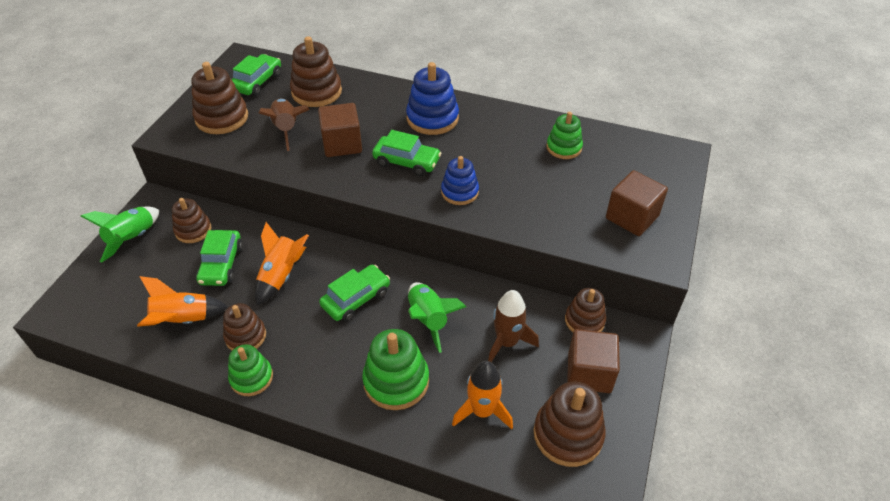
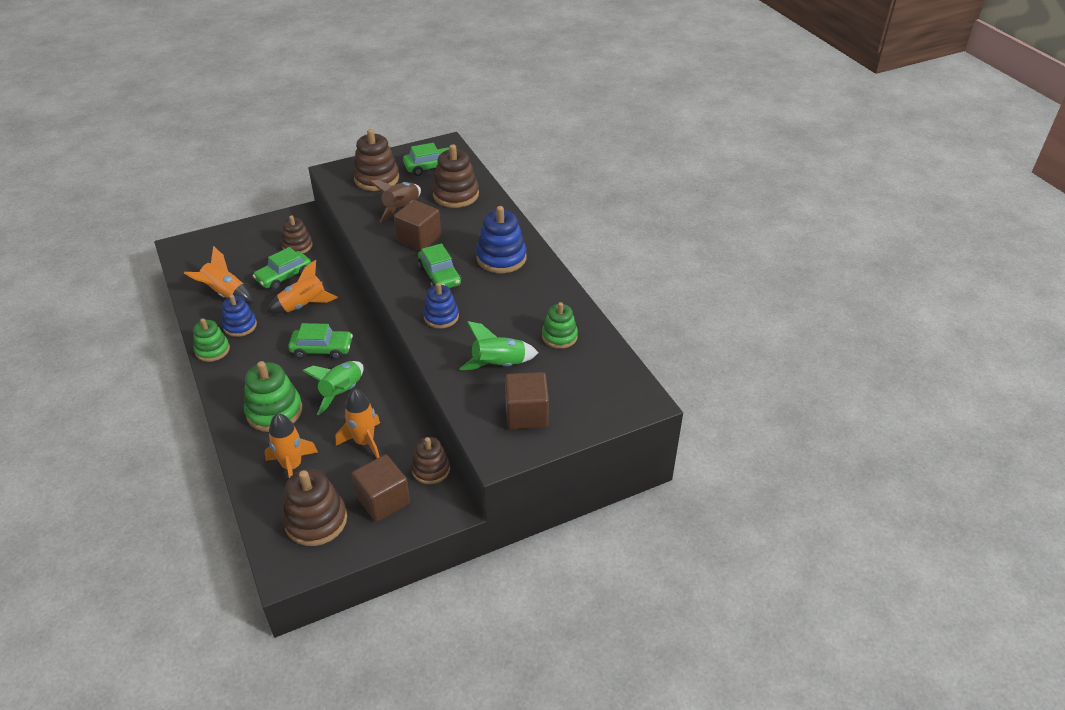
camera: 45 degrees right, 5 degrees down
green rocket [81,207,159,263] -> green rocket moved to [459,321,538,370]
brown stacking toy [223,303,266,351] -> blue stacking toy [222,294,257,337]
brown rocket [488,290,539,362] -> orange rocket [336,389,380,458]

